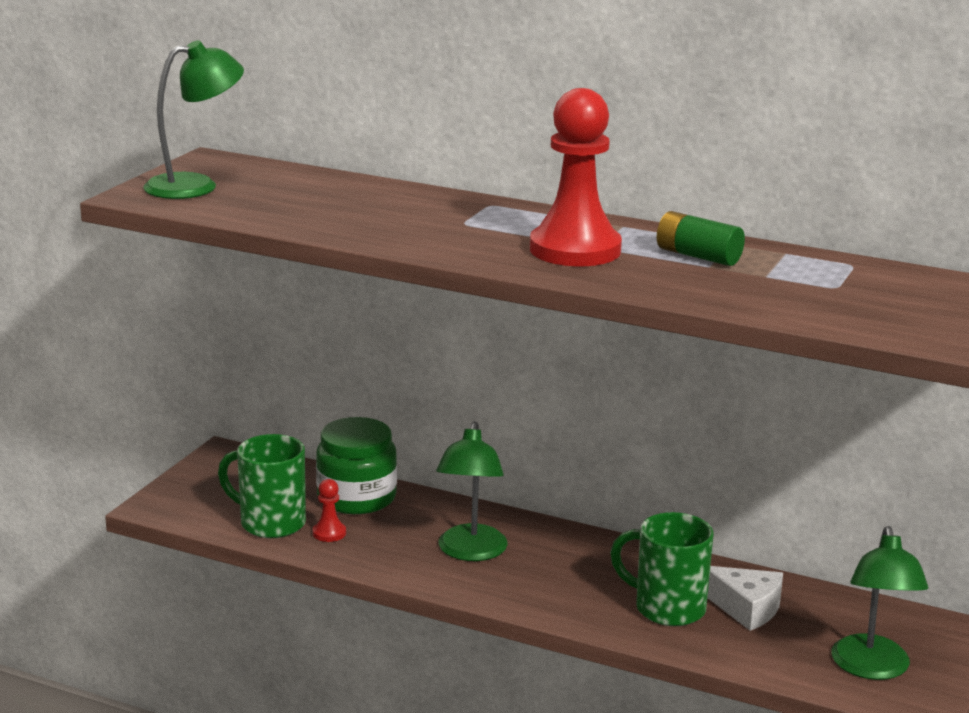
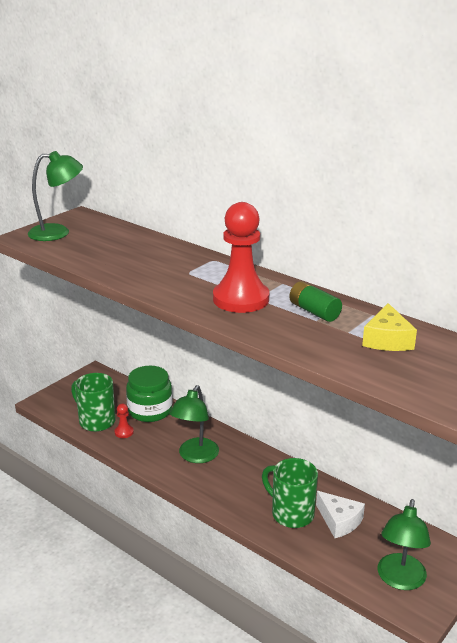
camera: 15 degrees right, 5 degrees up
none -> yellow cheese [362,303,417,351]

